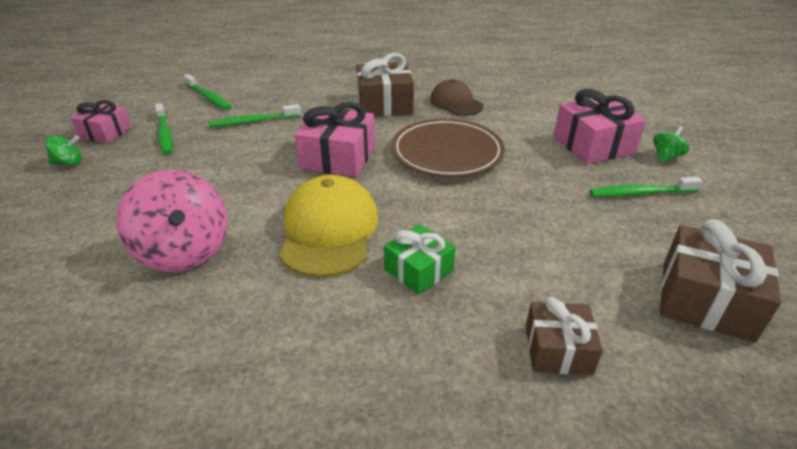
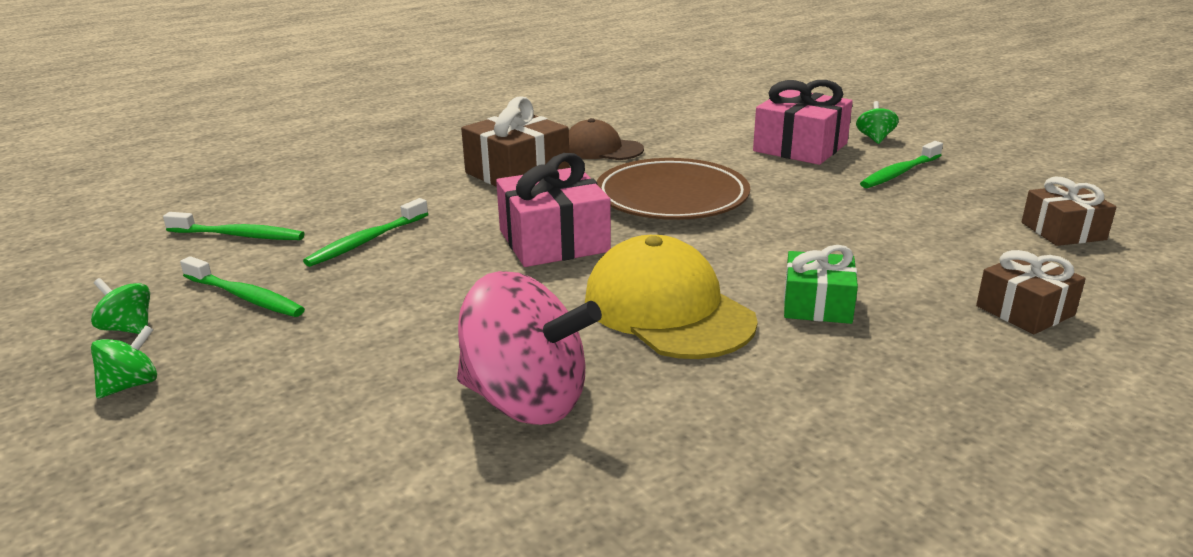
camera: 35 degrees left, 10 degrees down
pink gift [70,100,132,144] -> green spinning top [91,278,150,334]
brown gift [660,219,781,342] -> brown gift [1022,177,1116,246], size x0.63

